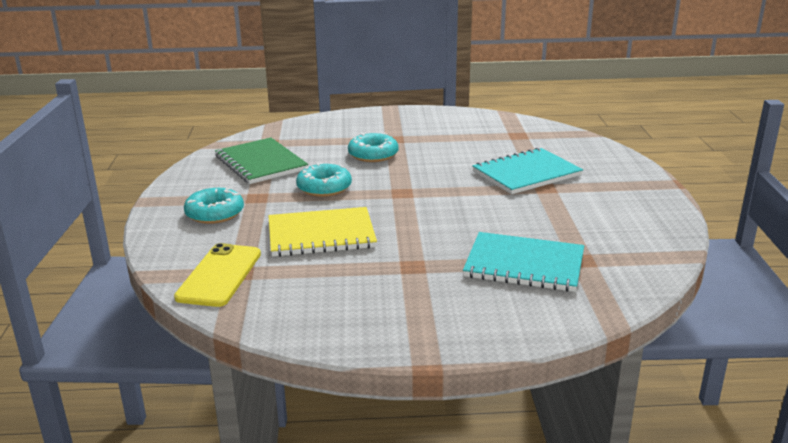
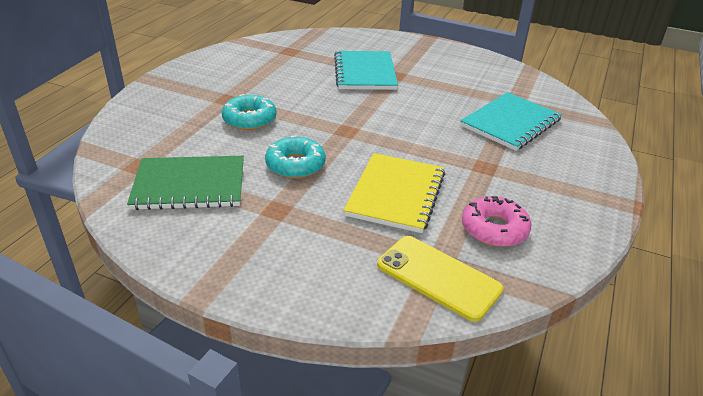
camera: 65 degrees left, 10 degrees up
turquoise donut [184,188,244,224] -> none
none -> pink donut [462,196,531,247]

